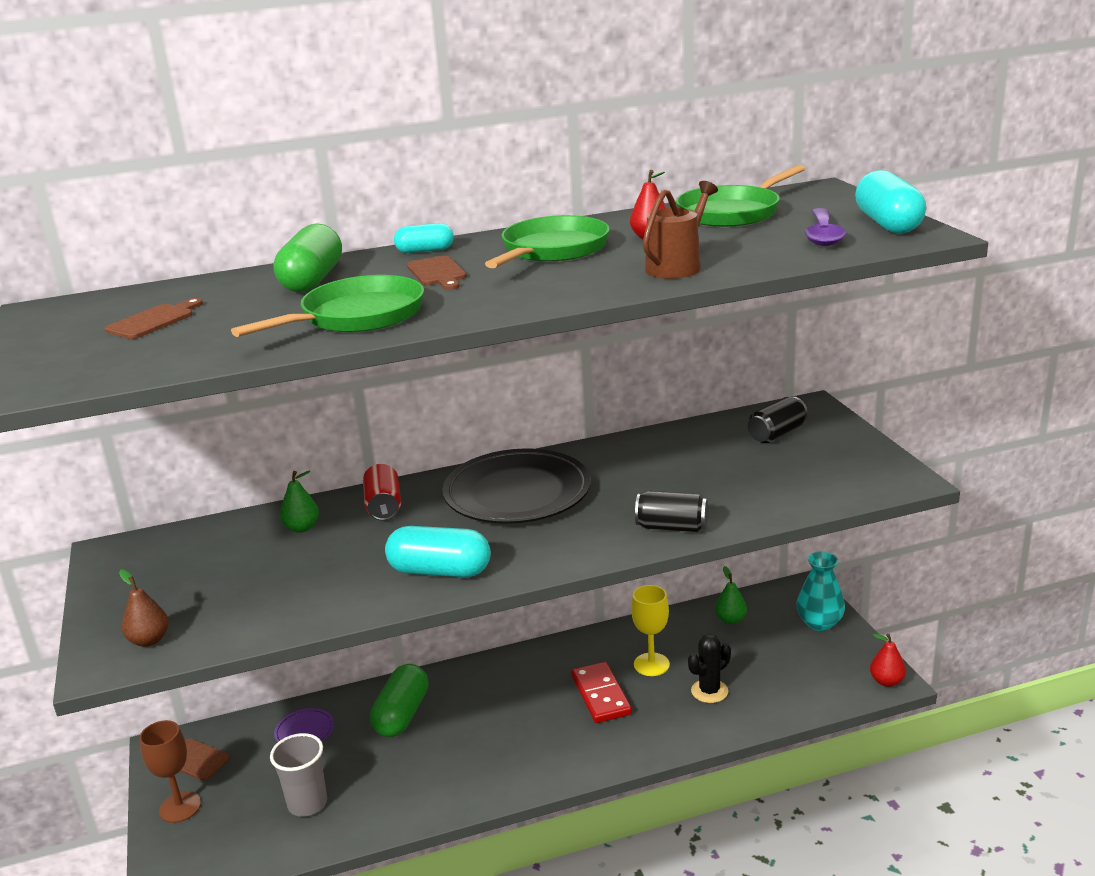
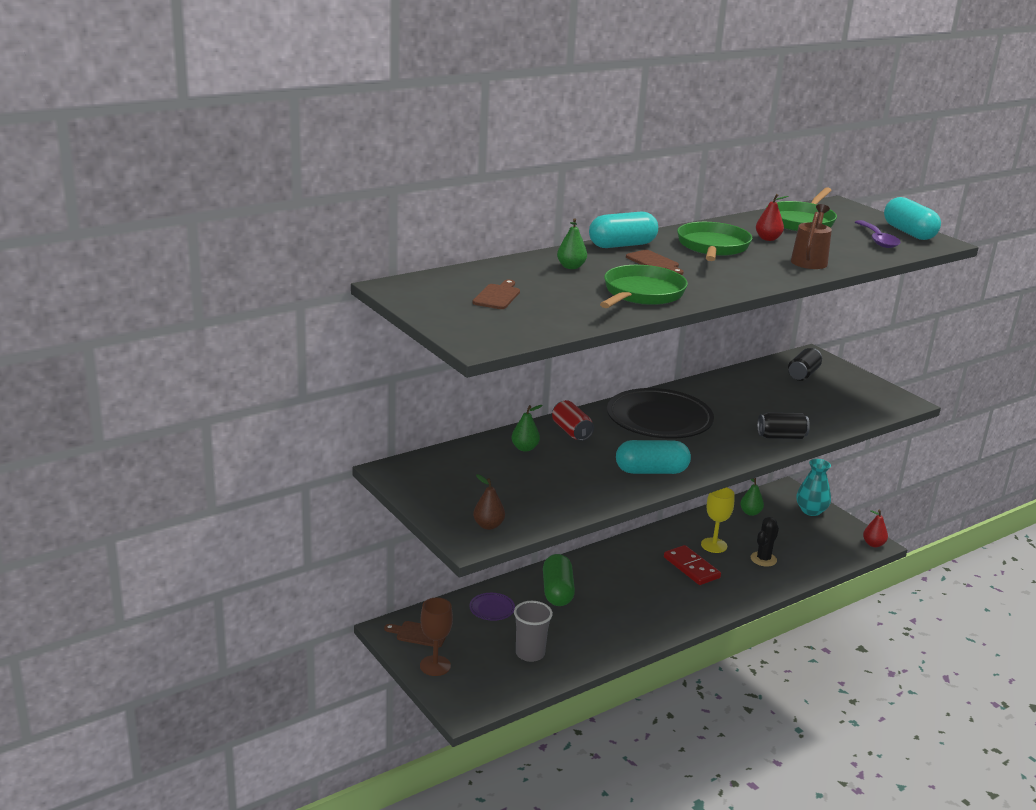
camera: 20 degrees left, 0 degrees up
green capsule [274,223,342,293] -> green pear [557,218,587,269]
turquoise capsule [394,223,454,253] -> turquoise capsule [589,212,658,248], size x1.74

